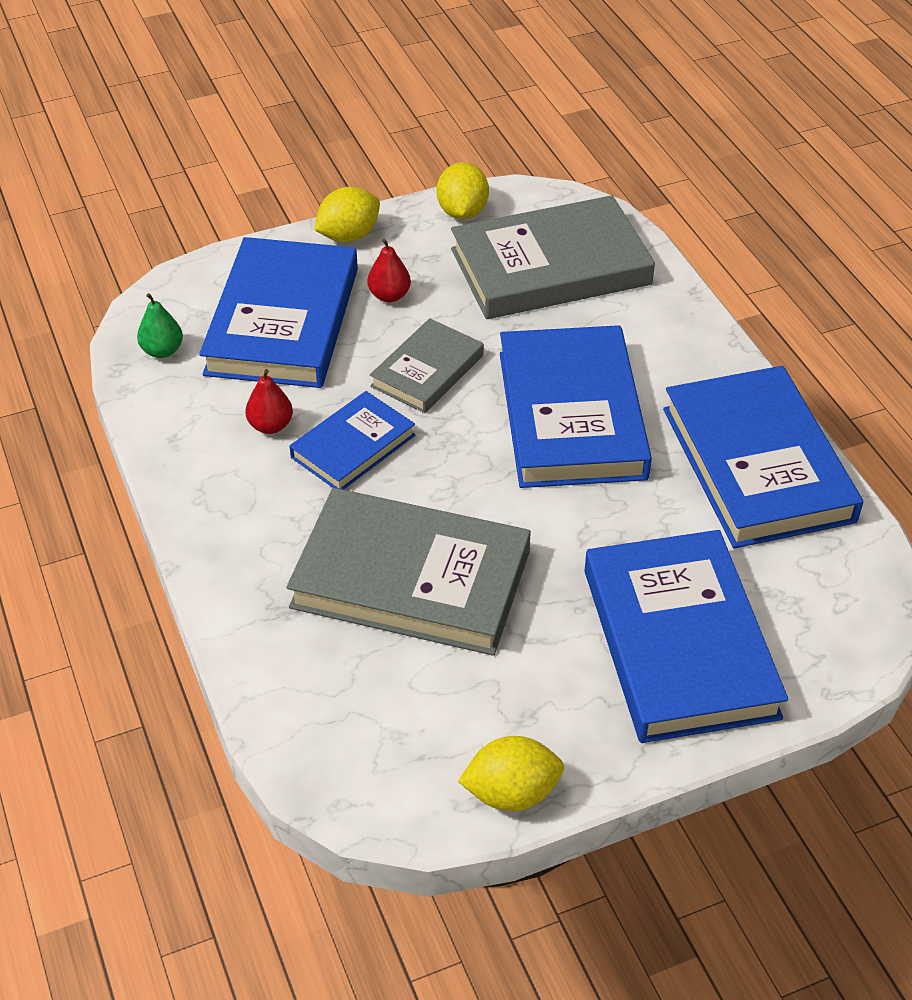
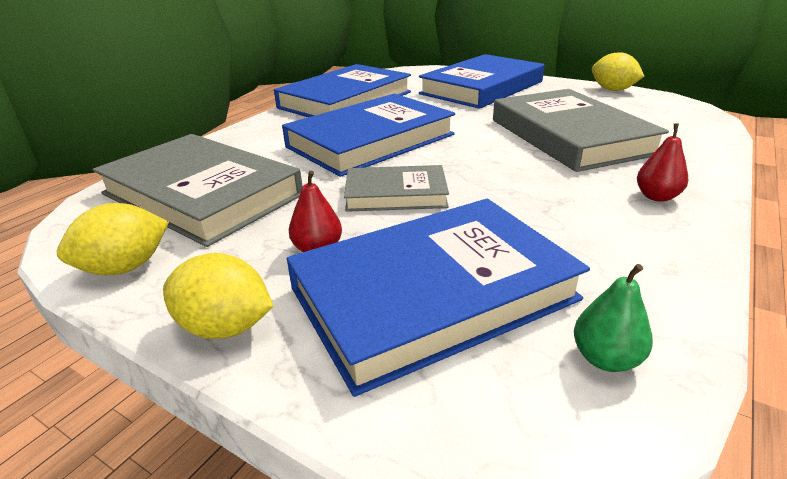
camera: 125 degrees left, 15 degrees down
red pear [245,369,293,434] -> red pear moved to [637,124,688,202]
blue book [289,391,415,490] -> none

